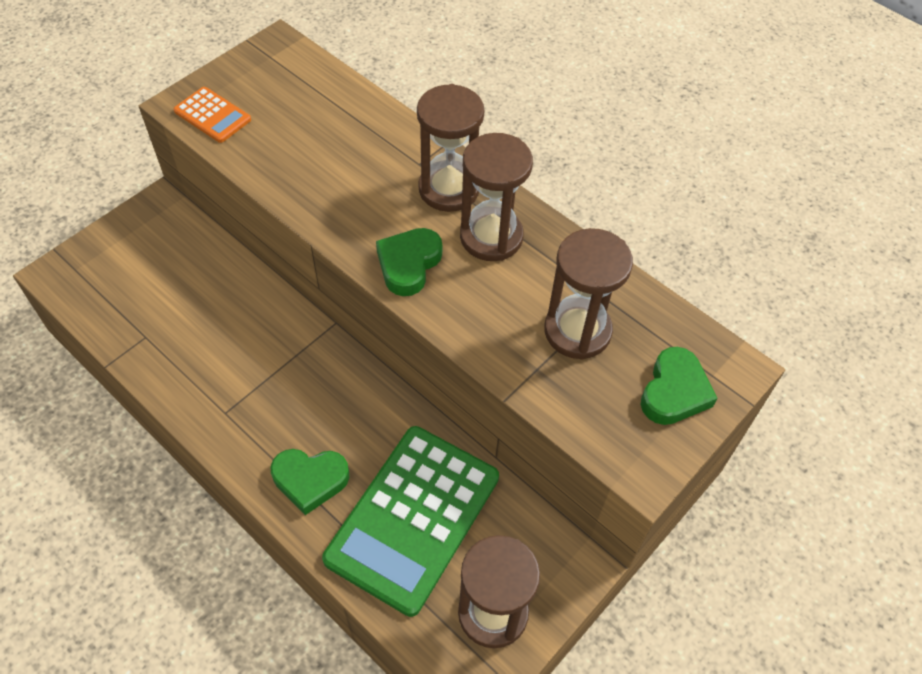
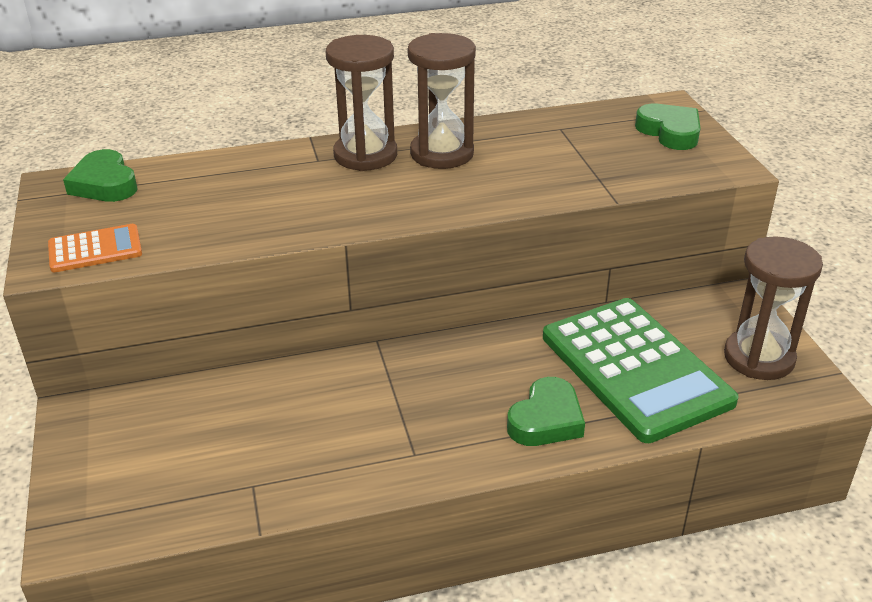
camera: 55 degrees left, 20 degrees down
green heart [376,228,442,296] -> green heart moved to [63,149,138,202]
brown hourglass [544,228,633,360] -> none

